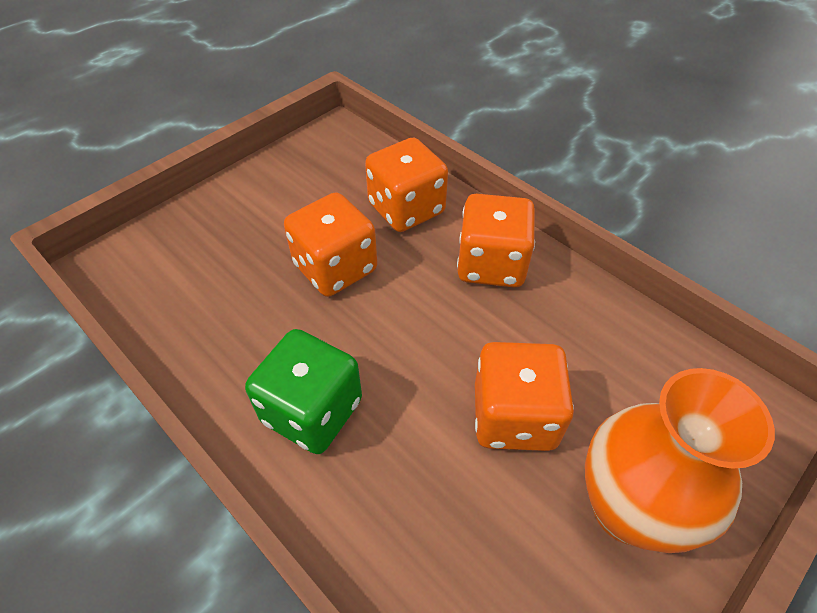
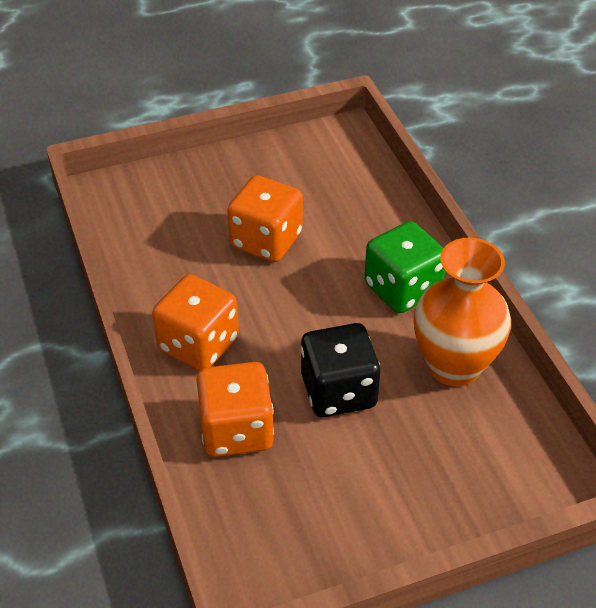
camera: 155 degrees left, 5 degrees down
orange dice [284,192,377,297] -> black dice [301,323,381,417]
orange vase [585,368,775,553] -> orange vase moved to [414,238,511,387]

